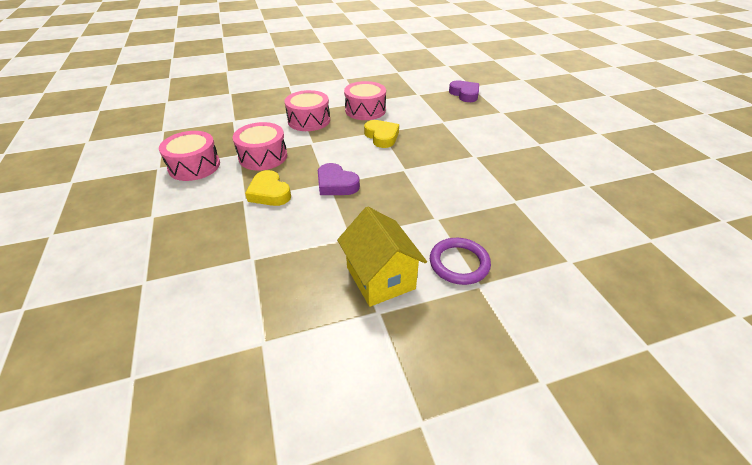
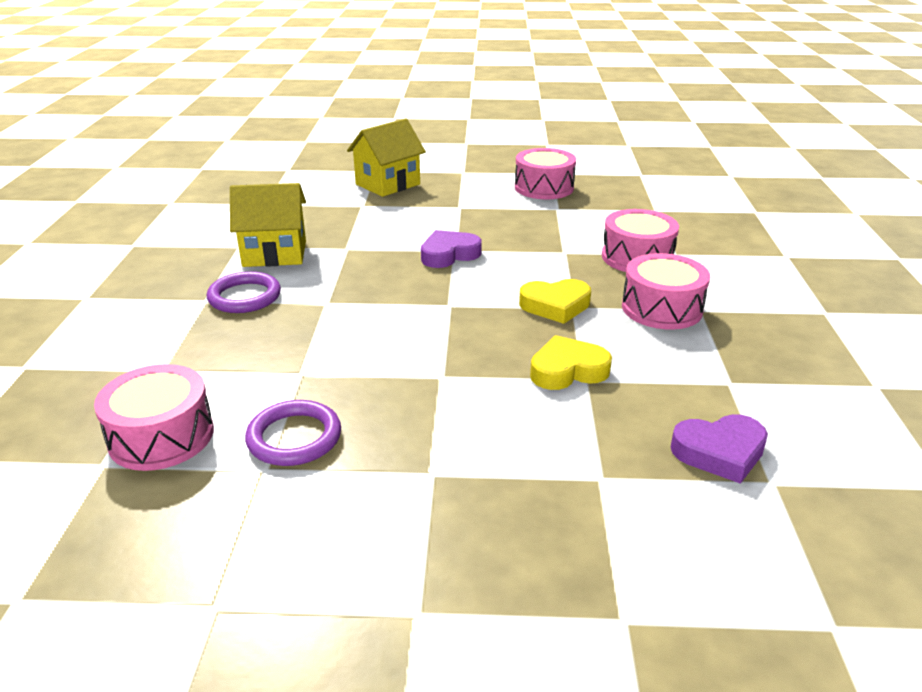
camera: 110 degrees right, 10 degrees down
pink drum [233,122,287,171] -> pink drum moved to [94,364,214,471]
yellow heart [245,170,291,206] -> yellow heart moved to [530,335,612,390]
none -> purple ring [245,400,341,466]
none -> yellow house [347,118,426,197]

